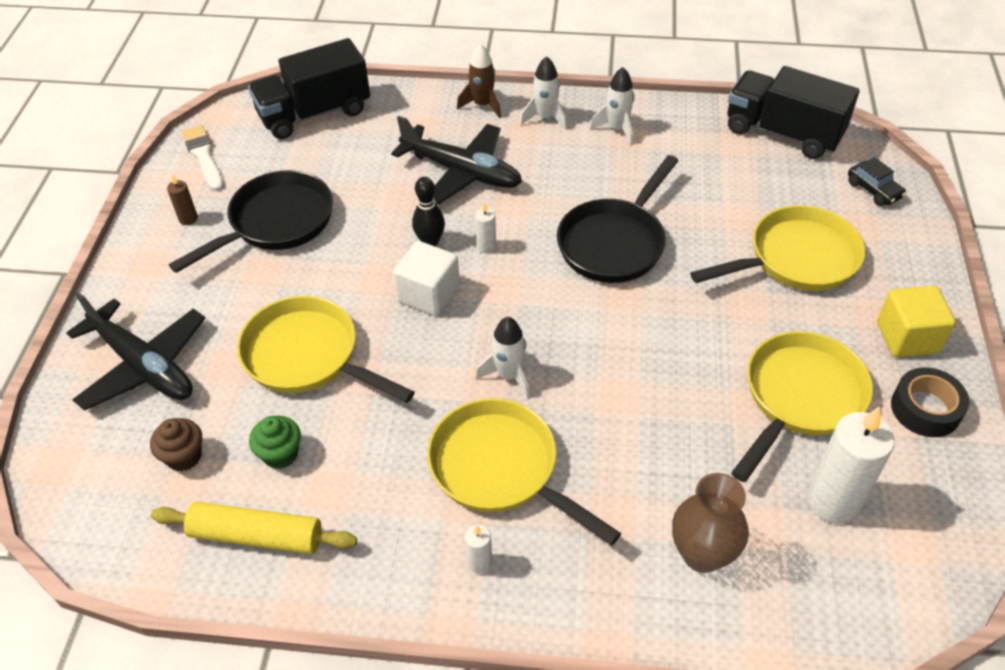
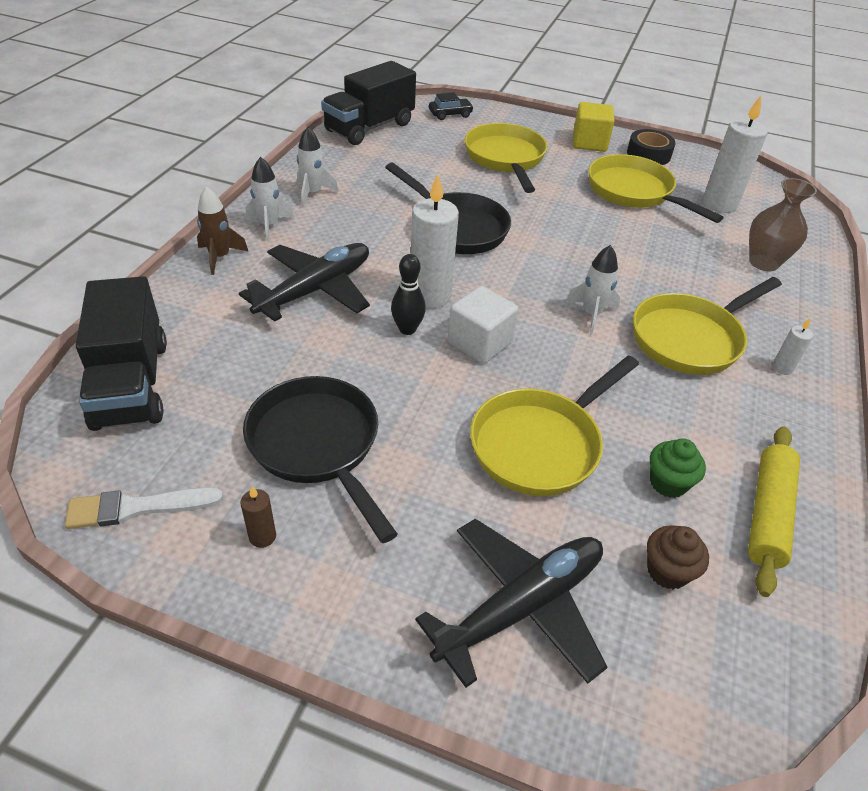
camera: 80 degrees left, 5 degrees down
white candle [475,202,496,254] -> white candle [411,174,459,308], size x2.19

